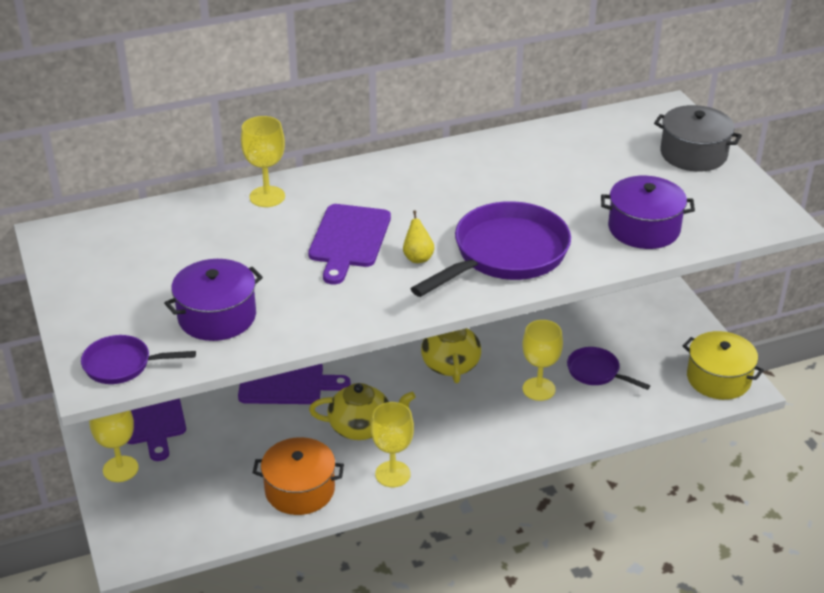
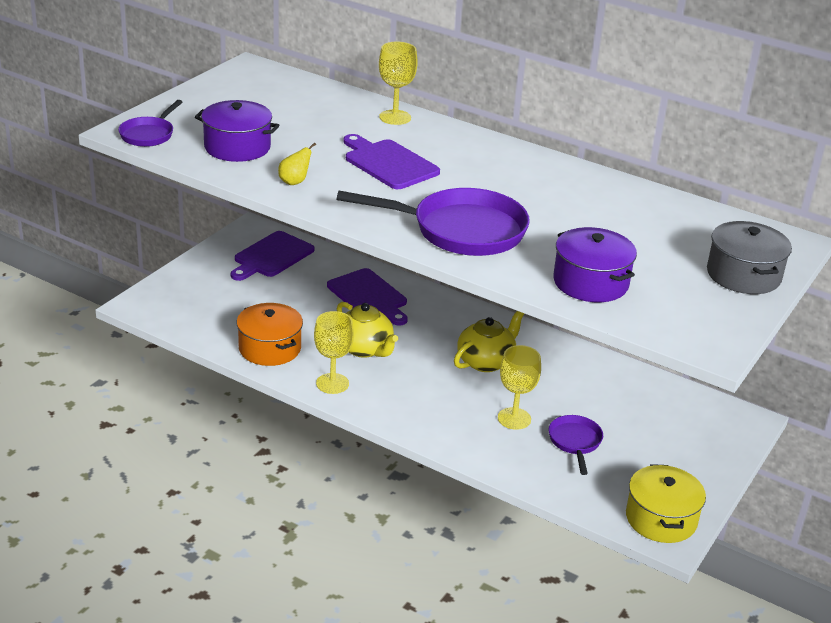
camera: 50 degrees right, 5 degrees down
purple pan [81,335,196,384] -> purple pan turned 120 degrees counterclockwise [118,100,182,147]
yellow goblet [89,410,139,482] -> none
purple cutting board [308,204,391,284] -> purple cutting board turned 75 degrees clockwise [343,134,440,189]
yellow pear [403,210,434,263] -> yellow pear moved to [278,143,316,185]

